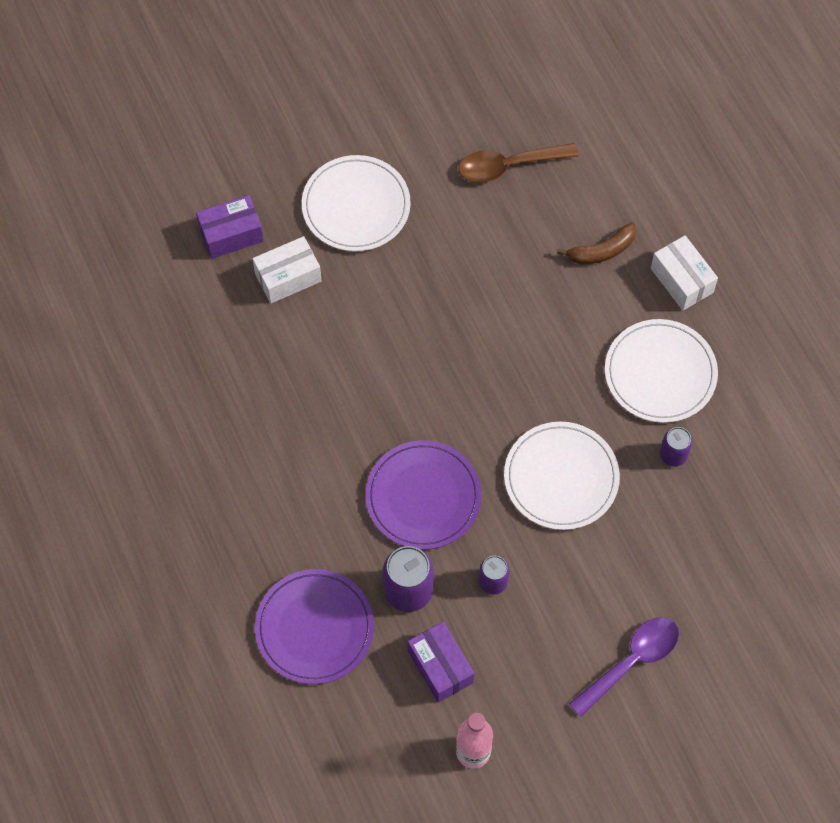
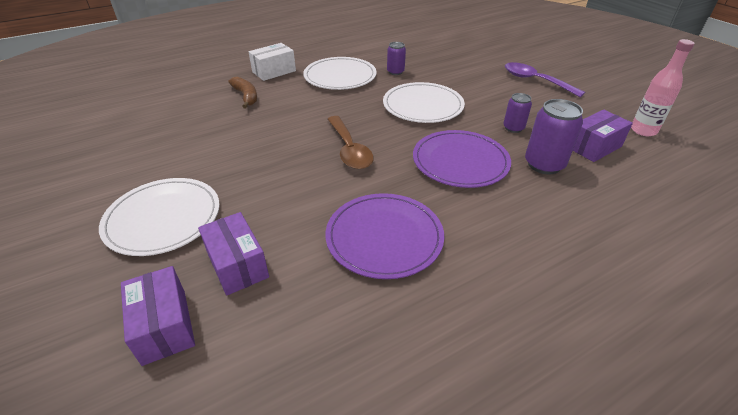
camera: 95 degrees left, 25 degrees down
white box [253,236,321,304] -> purple box [198,212,269,296]
purple plate [255,569,374,684] -> purple plate moved to [326,193,444,279]
brown spoon [459,143,579,183] -> brown spoon moved to [328,116,374,170]

